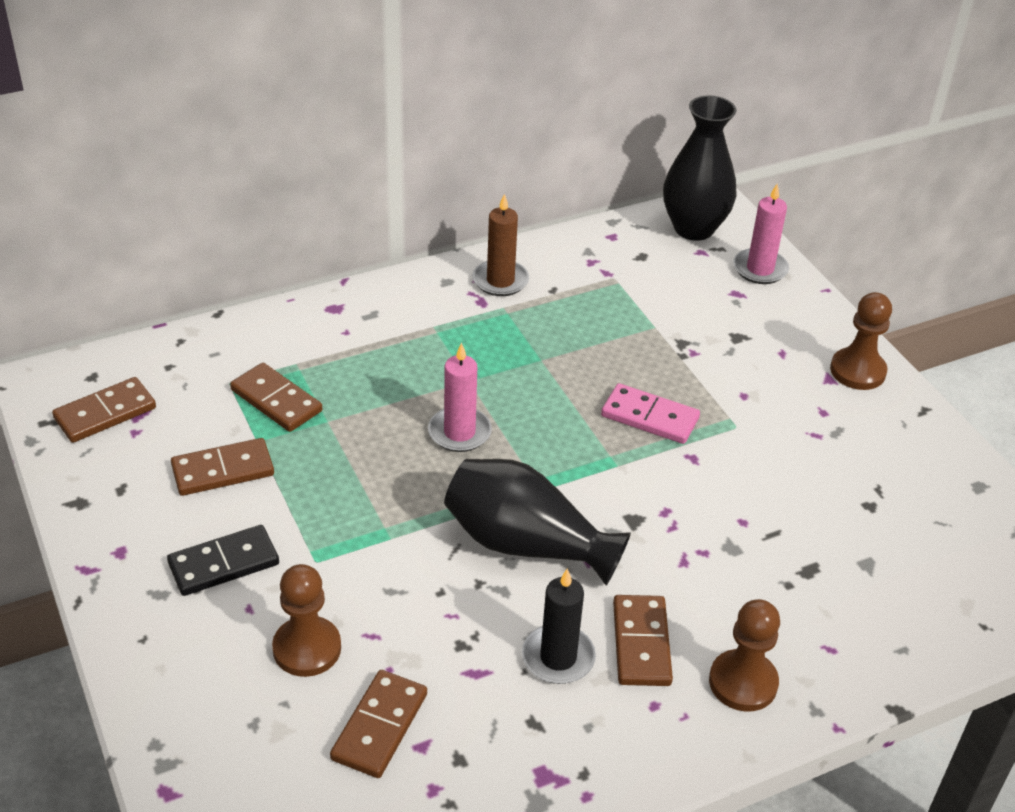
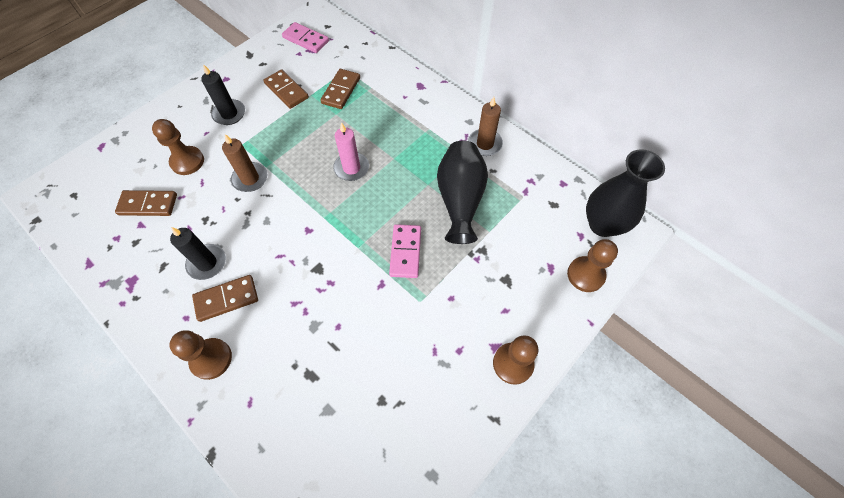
camera: 70 degrees right, 20 degrees up
brown domino [52,377,156,443] -> pink domino [282,22,329,53]
black domino [167,525,279,596] -> black candle [201,64,245,125]
black vase [444,459,631,585] -> black vase moved to [437,140,488,244]
pink candle [733,184,789,284] -> brown pawn [567,239,618,292]
none -> brown candle [222,134,268,192]

